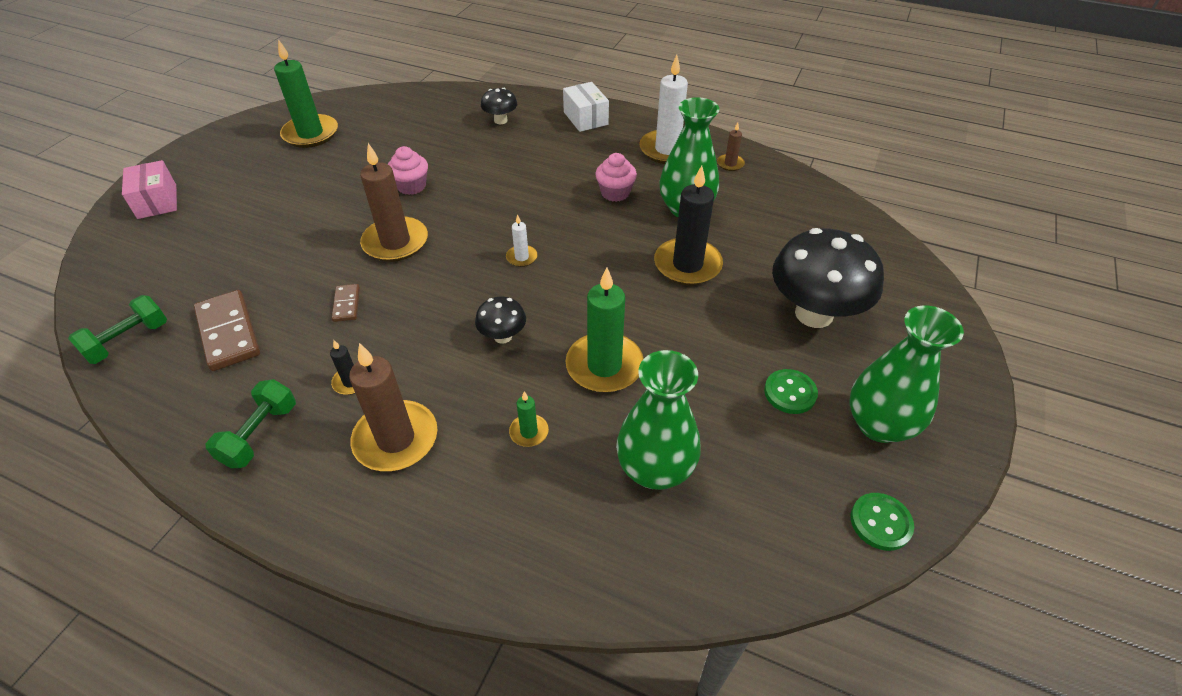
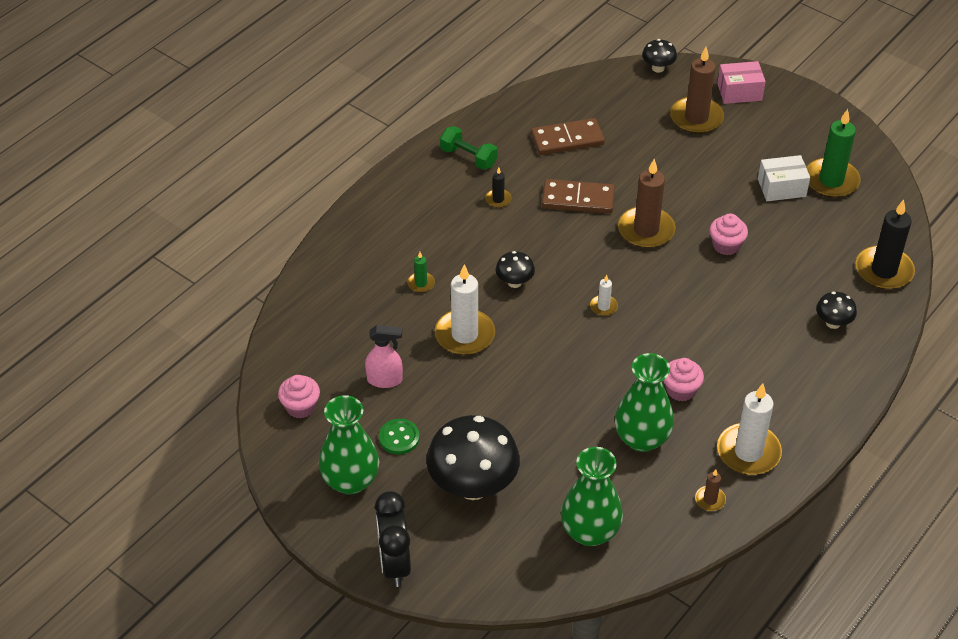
camera: 105 degrees right, 0 degrees up
green dumbbell [68,295,167,364] -> none
brown domino [332,284,360,322] -> brown domino [542,179,615,214], size x1.94
brown candle [349,343,437,471] -> brown candle moved to [670,47,724,134]
white box [563,82,609,132] -> white box moved to [758,155,810,201]
green candle [565,267,644,393] -> white candle [435,264,495,355]
green vase [616,350,701,490] -> green vase moved to [561,447,623,546]
black candle [654,165,723,285] -> black candle moved to [856,199,915,290]
green button [850,493,914,551] -> none
none -> pink cupcake [278,375,320,419]
none -> pink spray bottle [365,325,403,388]
none -> black clock [375,491,411,587]
none -> black mushroom [642,39,677,73]

